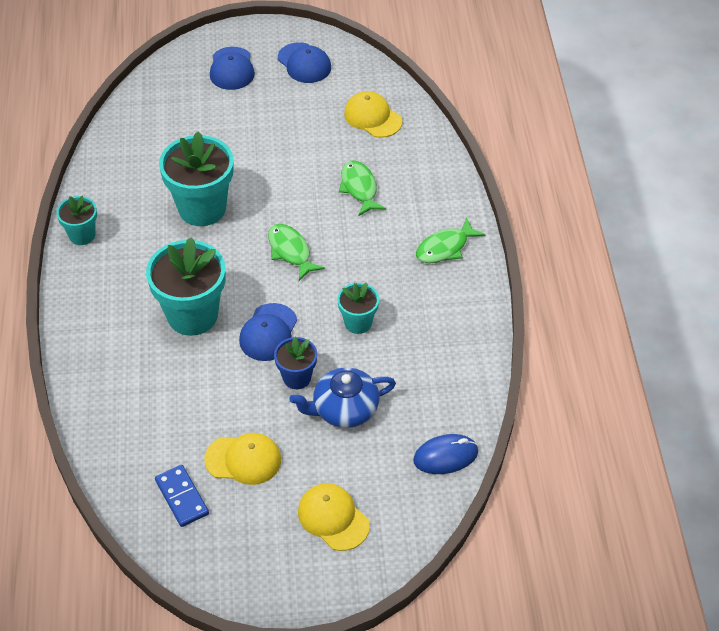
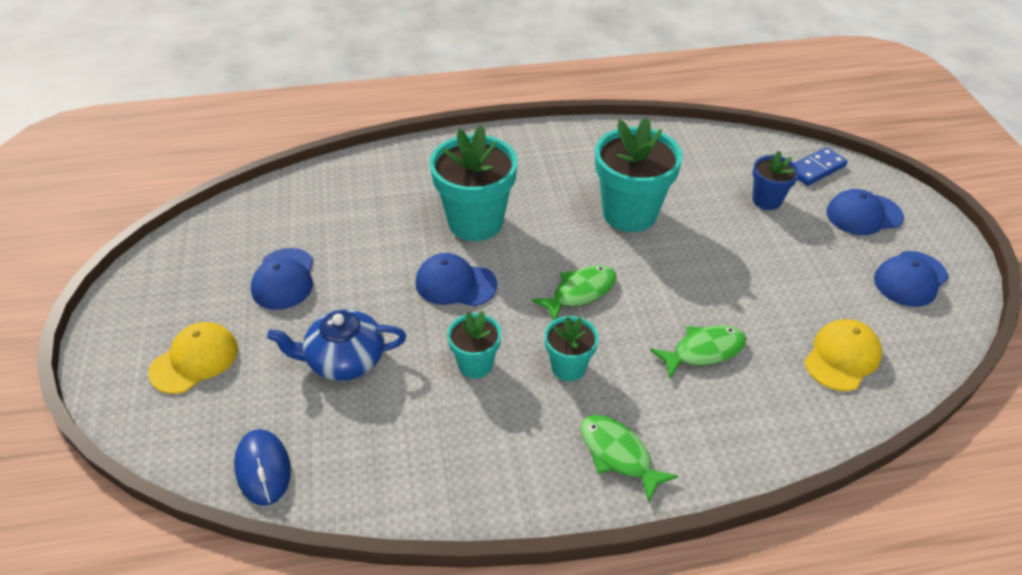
camera: 85 degrees right, 5 degrees down
turquoise flower pot [56,196,97,245] -> turquoise flower pot moved to [544,316,599,381]
blue domino [155,465,209,527] -> blue domino moved to [795,147,848,186]
yellow cap [205,433,281,485] -> blue cap [251,248,313,310]
blue flower pot [274,337,317,389] -> blue flower pot moved to [752,151,799,210]
blue teapot [289,367,396,428] -> blue teapot turned 75 degrees counterclockwise [267,309,406,381]

